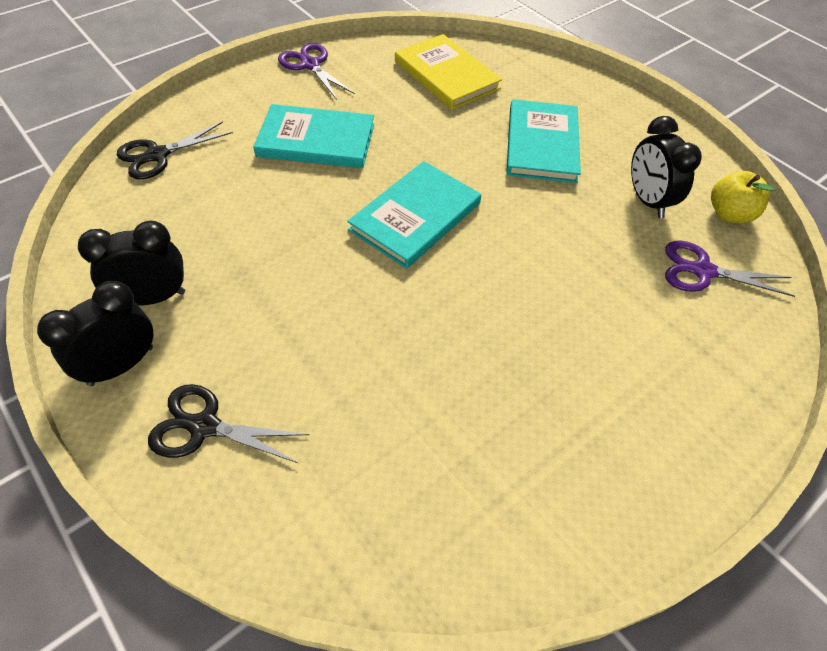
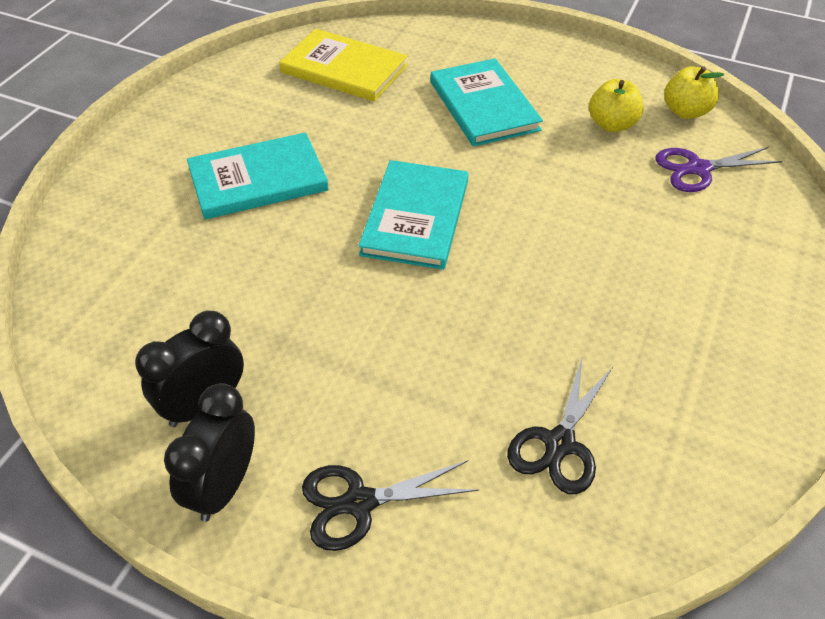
camera: 25 degrees left, 5 degrees down
black scissors [117,121,233,180] -> black scissors moved to [507,356,613,494]
purple scissors [278,43,355,100] -> none
black clock [631,116,702,218] -> yellow apple [589,79,643,132]

